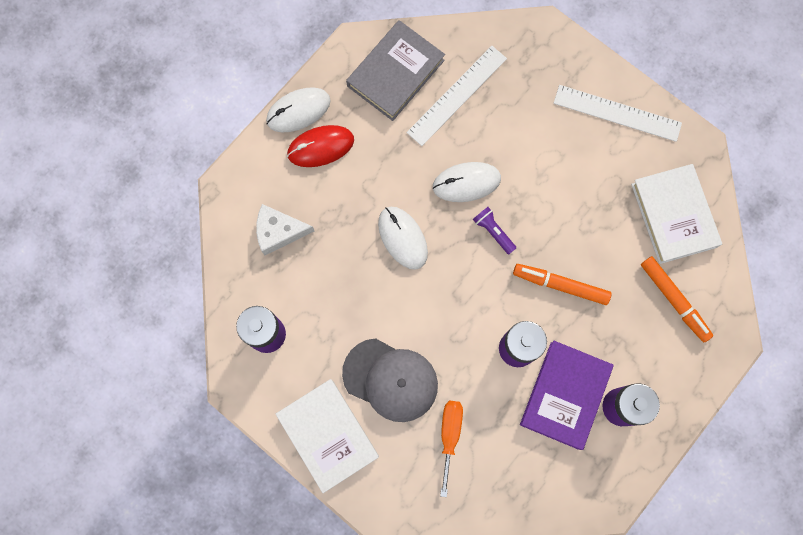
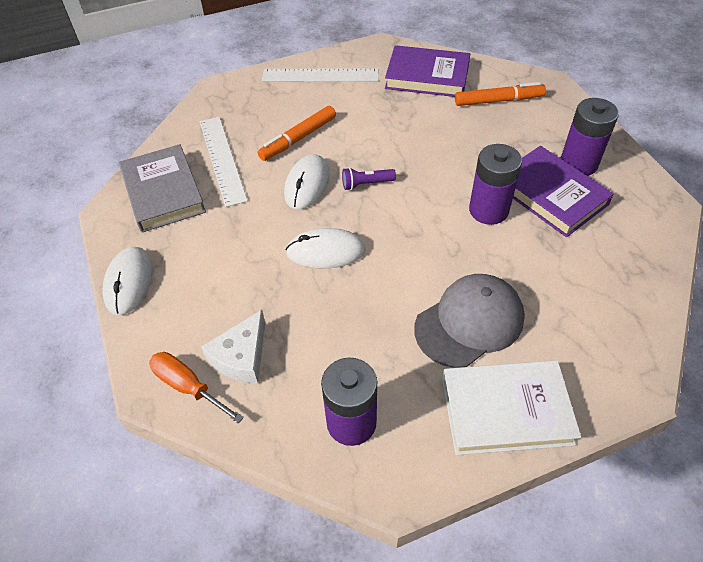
camera: 60 degrees left, 25 degrees down
red mouse [287,125,354,167] -> none
orange screwdriver [440,401,463,497] -> orange screwdriver moved to [149,352,244,424]
orange marker [513,264,611,305] -> orange marker moved to [258,106,336,161]
white ruler [553,85,682,142] -> white ruler turned 45 degrees clockwise [262,68,379,81]
white book [631,164,722,264] -> purple book [385,45,470,97]

